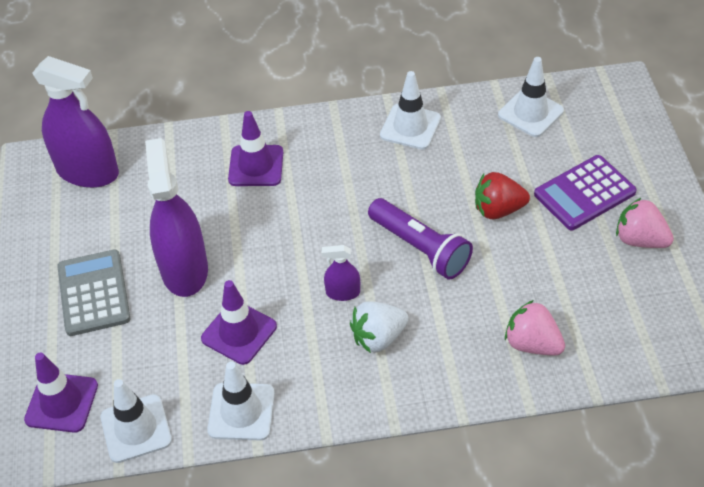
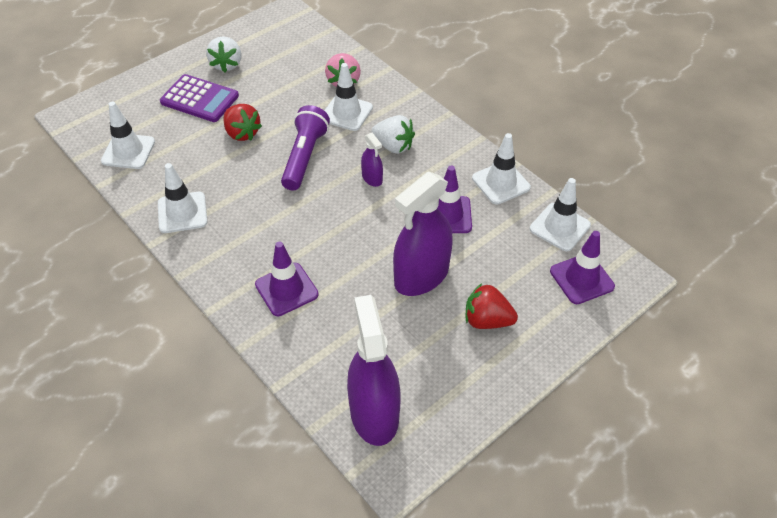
camera: 125 degrees left, 0 degrees up
grey calculator [57,249,130,336] -> red strawberry [466,283,518,329]
pink strawberry [616,198,674,248] -> white strawberry [206,36,242,72]
none -> white traffic cone [324,63,373,131]

